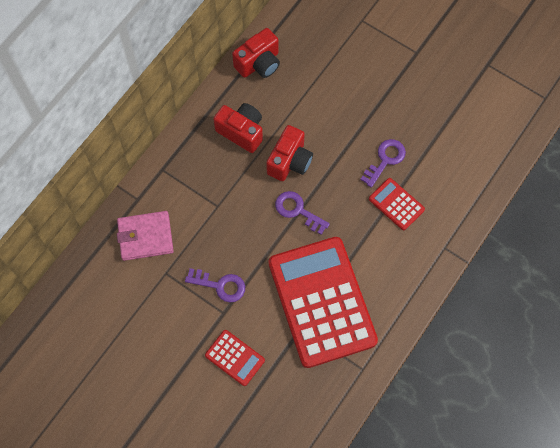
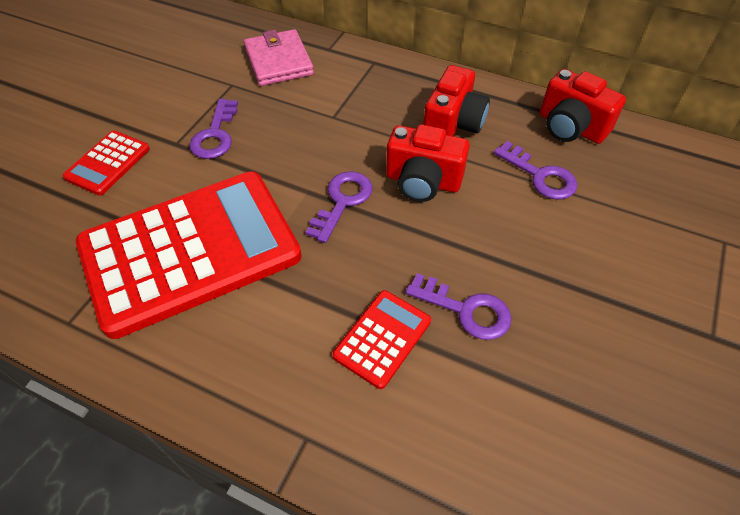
camera: 80 degrees right, 15 degrees down
none -> purple key [494,141,577,199]

